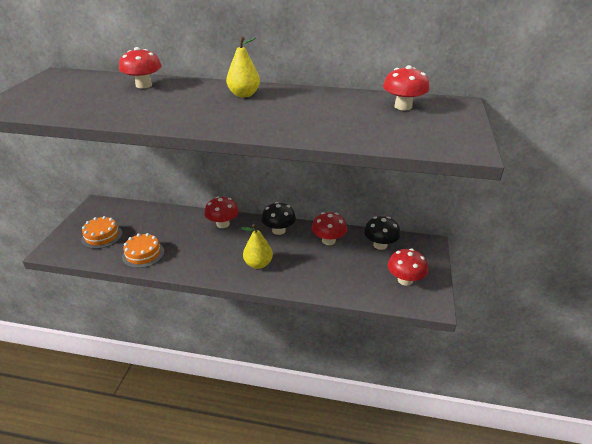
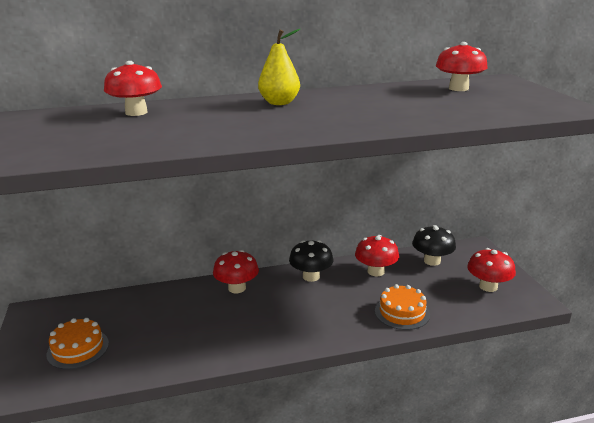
camera: 25 degrees left, 10 degrees down
orange cake [122,233,164,268] -> orange cake moved to [375,284,430,330]
yellow pear [241,224,273,269] -> none

